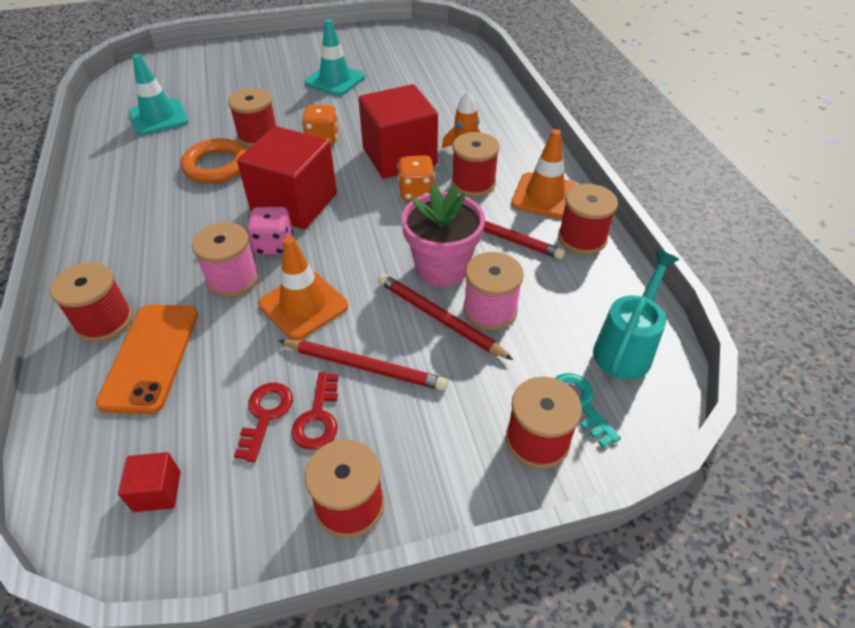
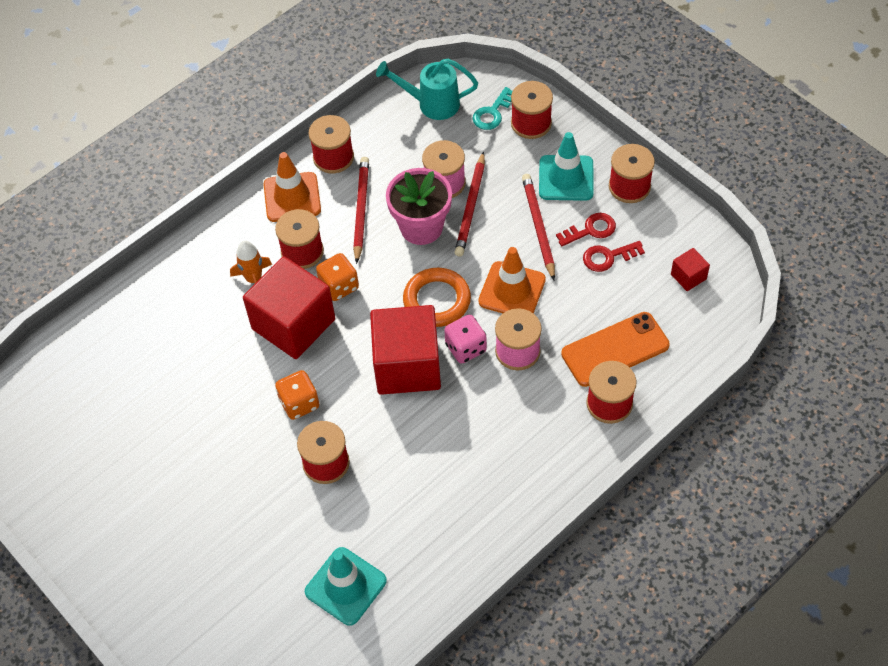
camera: 115 degrees left, 10 degrees up
orange ring [180,138,247,183] -> orange ring moved to [403,268,471,327]
turquoise traffic cone [305,19,365,96] -> turquoise traffic cone moved to [539,132,594,201]

